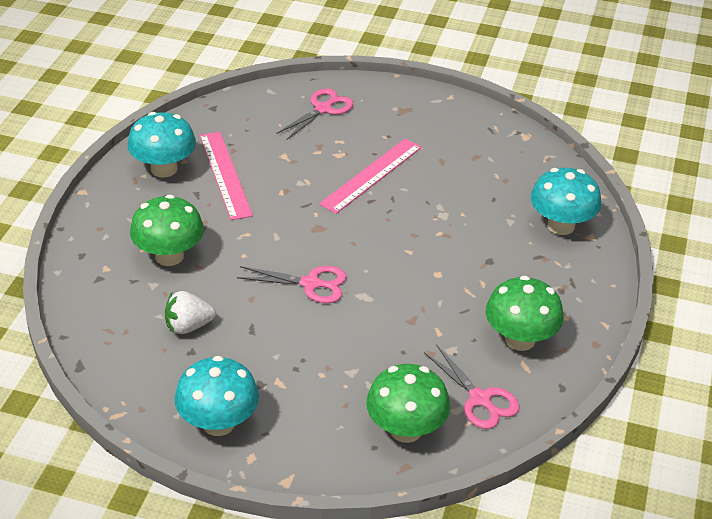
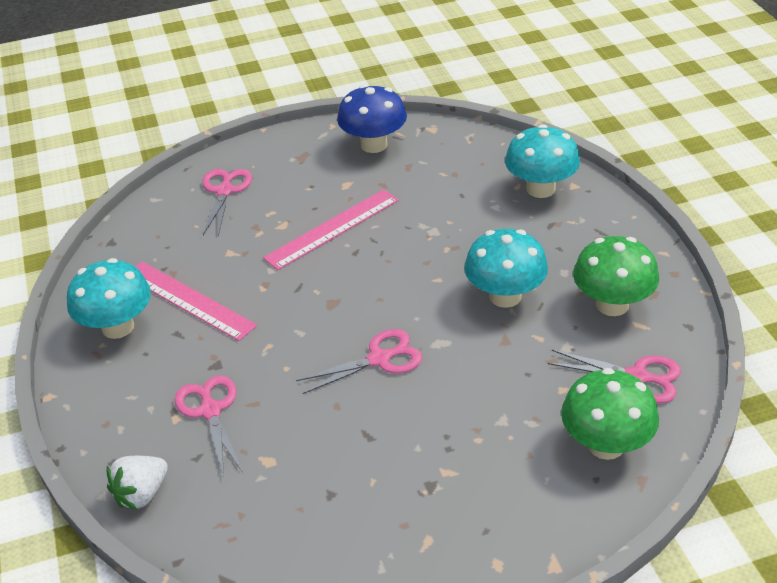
camera: 30 degrees left, 0 degrees up
green mushroom [130,195,204,266] -> pink scissors [175,375,243,476]
white strawberry [165,291,216,334] -> white strawberry moved to [107,456,168,510]
turquoise mushroom [175,356,259,436] -> turquoise mushroom moved to [464,229,548,308]
pink ruler [319,139,422,214] -> pink ruler turned 45 degrees clockwise [263,189,399,270]
none -> blue mushroom [337,84,407,153]

